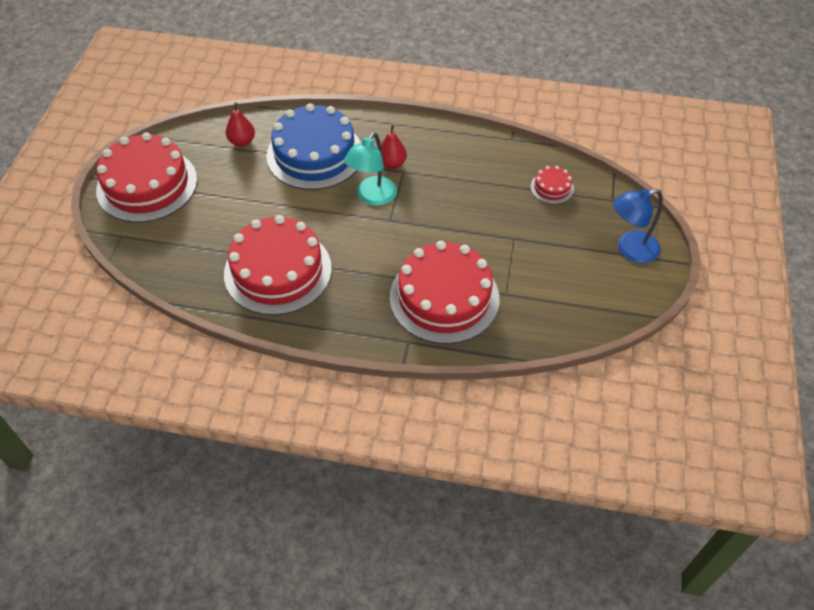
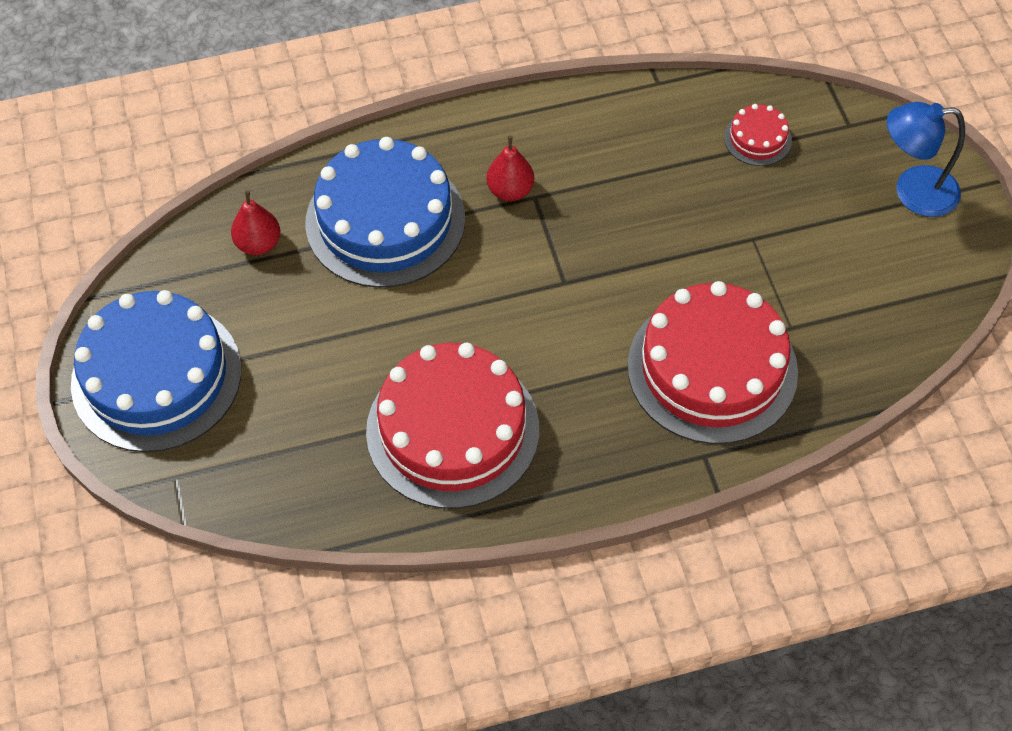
camera: 25 degrees left, 5 degrees up
red cake [96,132,197,223] -> blue cake [71,290,241,452]
turquoise lamp [344,132,397,206] -> none
blue lamp [613,189,663,263] -> blue lamp turned 45 degrees clockwise [887,102,965,217]

